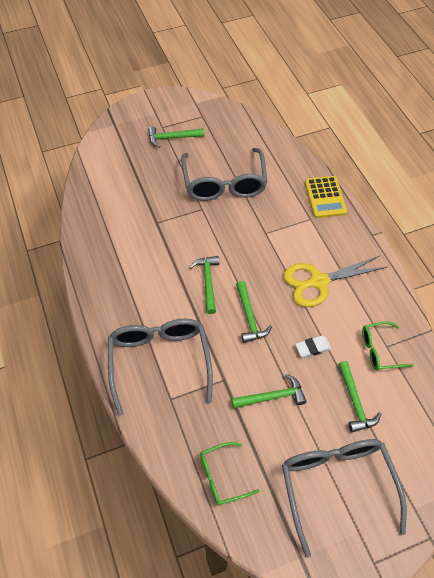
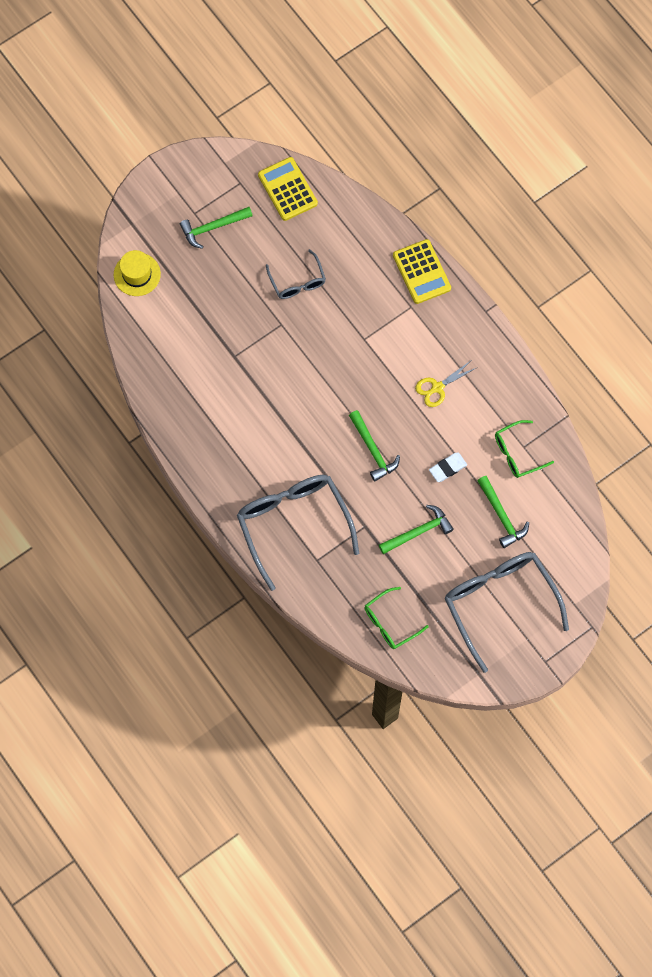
camera: 15 degrees left, 15 degrees up
grey glasses [181,148,267,201] -> grey glasses [266,249,326,299], size x0.52
green hammer [190,256,219,314] -> none
yellow scissors [284,256,387,307] -> yellow scissors [415,361,476,407], size x0.55
none -> yellow hat [114,250,161,296]
none -> yellow calculator [258,157,318,221]

